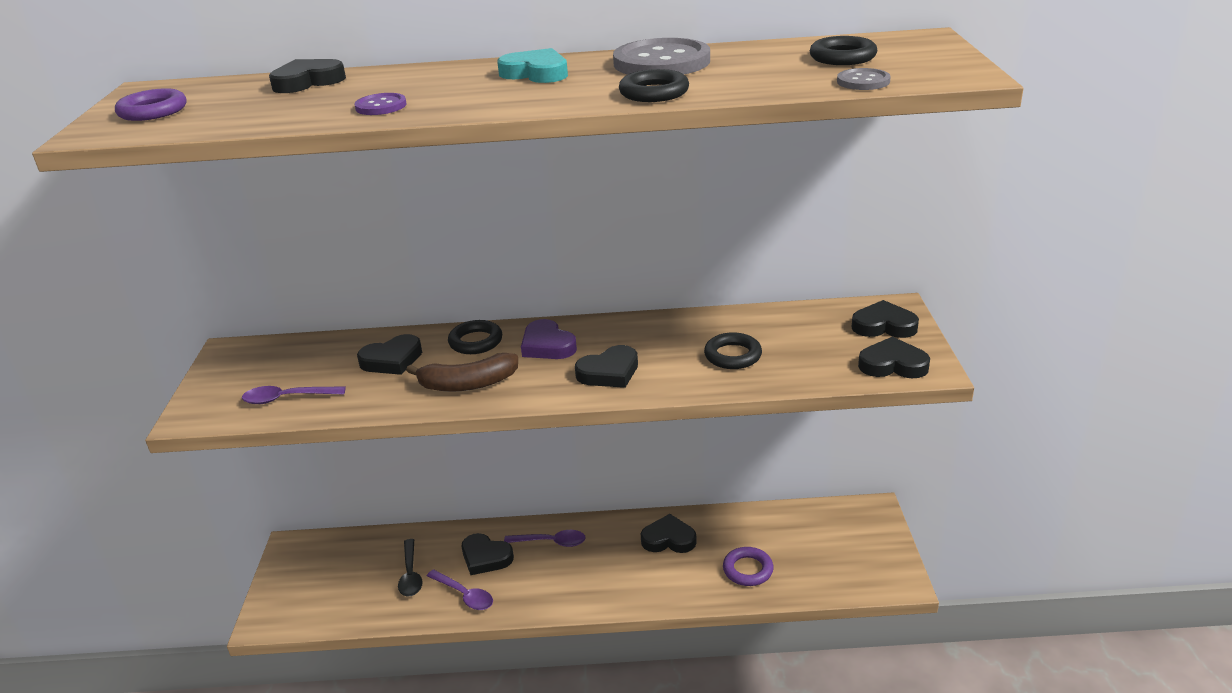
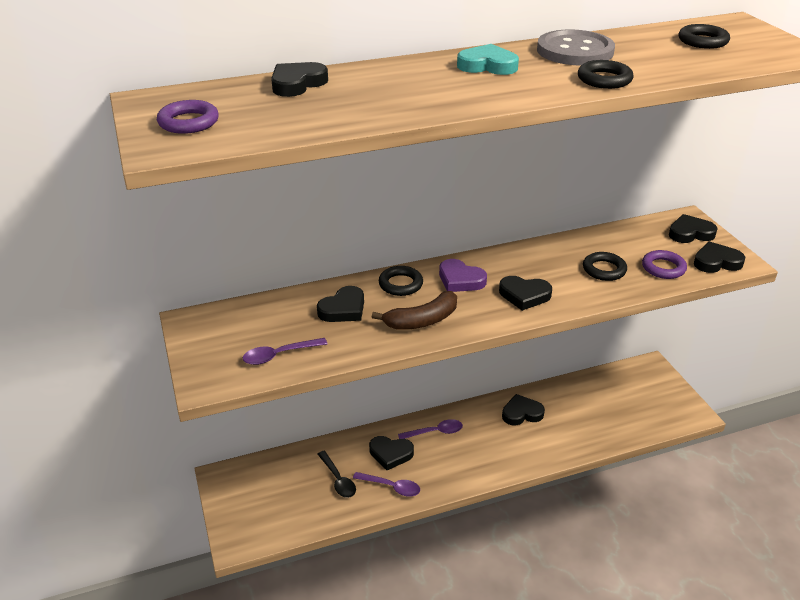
camera: 20 degrees left, 5 degrees up
purple button [354,93,407,115] -> none
black heart [575,345,638,388] -> black heart turned 60 degrees clockwise [499,276,552,311]
purple ring [723,547,774,586] -> purple ring moved to [642,250,687,279]
grey button [837,68,891,90] -> none

